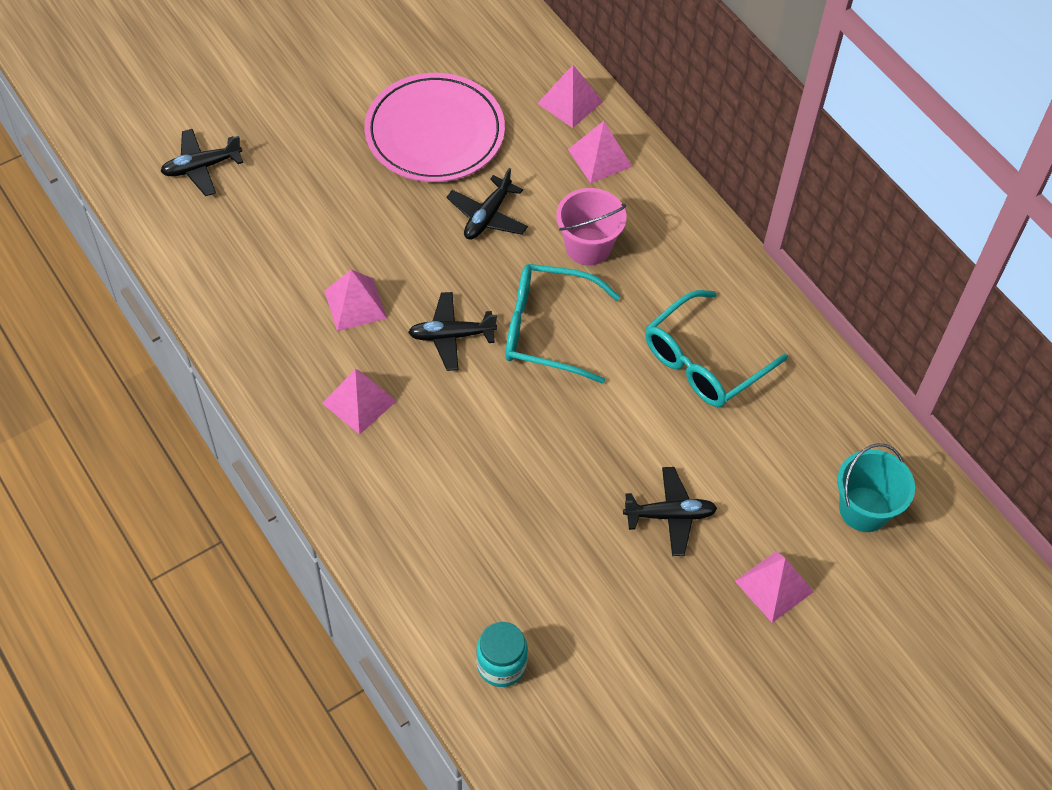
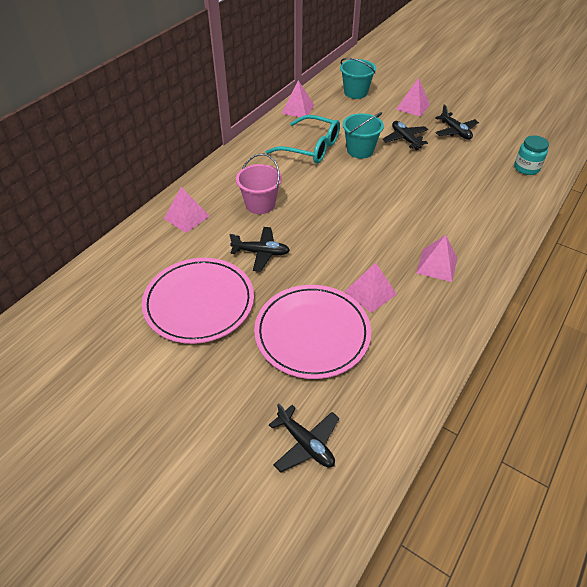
camera: 110 degrees left, 10 degrees down
black plane [408,292,497,371] -> black plane moved to [435,104,479,140]
turquoise glasses [505,264,621,384] -> none
pink pyramid [537,65,603,128] -> pink pyramid moved to [281,80,314,117]
none -> pink plate [254,285,371,379]
none -> turquoise bucket [343,112,384,159]

